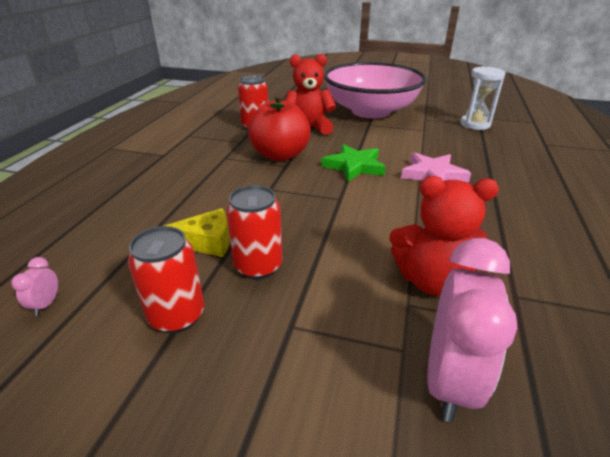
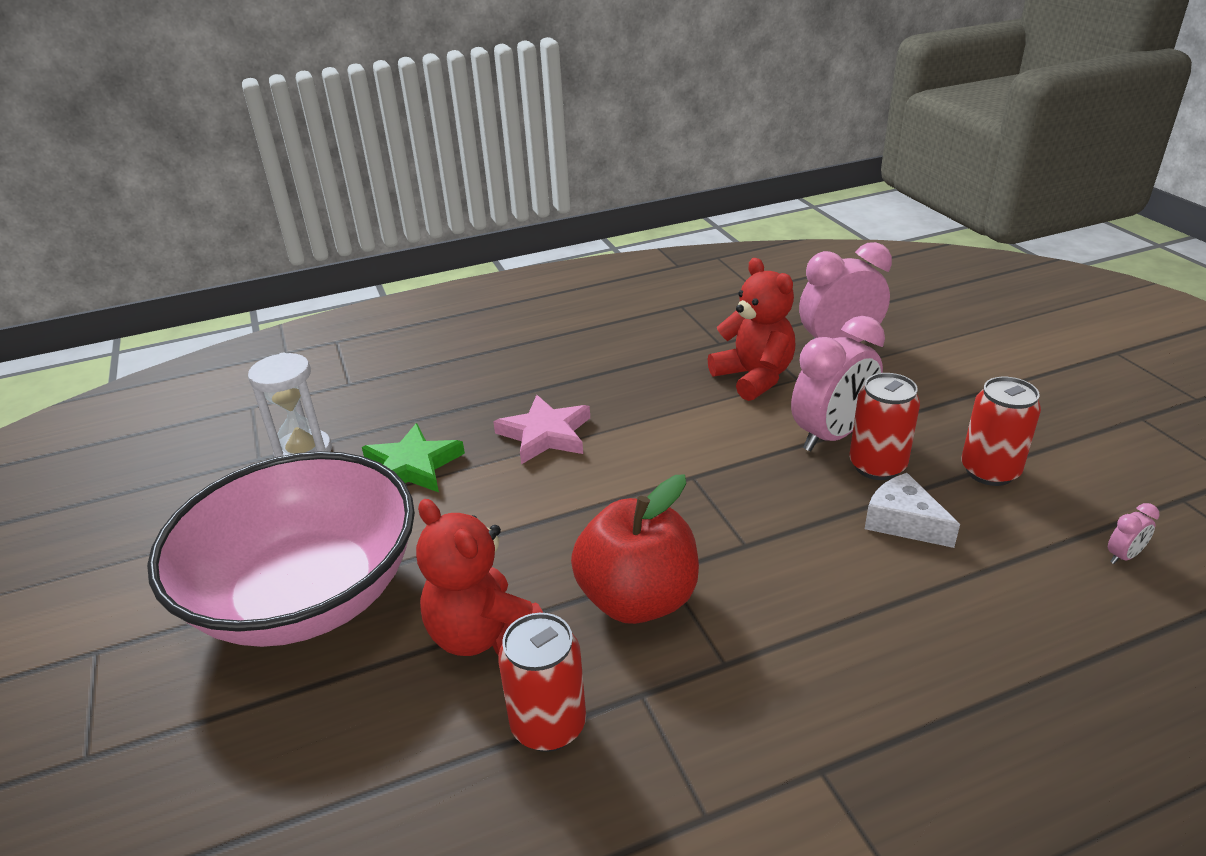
camera: 125 degrees left, 0 degrees up
yellow cheese [164,208,230,257] -> white cheese [865,473,960,548]
green star [321,144,386,182] -> green star moved to [362,423,465,492]
none -> pink clock [791,316,885,451]

